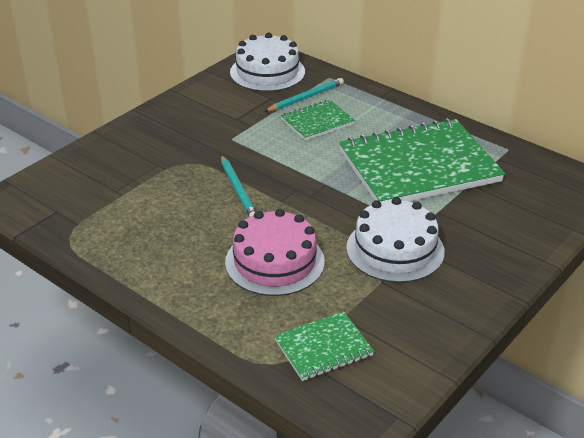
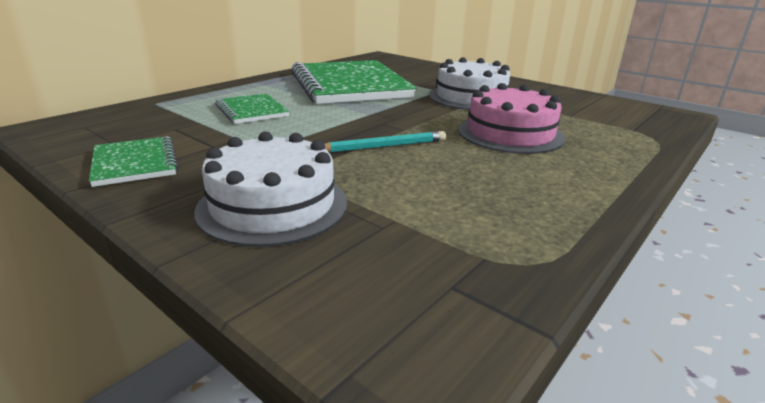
camera: 90 degrees left, 10 degrees down
white cake [230,33,305,92] -> white cake moved to [194,131,347,247]
turquoise pencil [264,78,344,112] -> none
green notebook [274,311,374,381] -> green notebook moved to [89,136,178,187]

